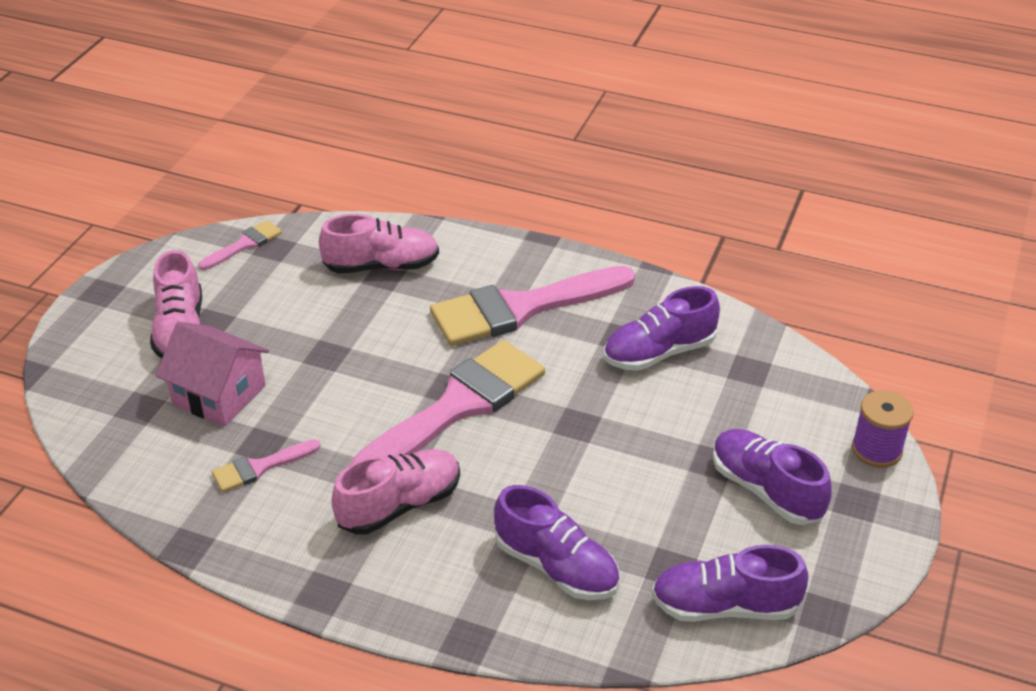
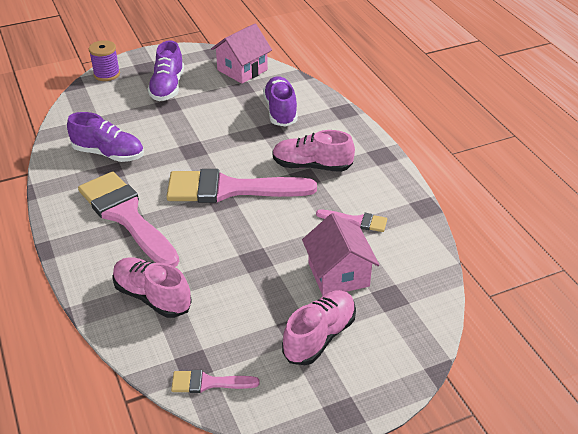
camera: 135 degrees left, 0 degrees up
pink brush [430,266,635,346] -> pink brush turned 150 degrees counterclockwise [78,171,179,267]
purple shoe [652,545,808,622] -> pink house [211,24,272,84]

